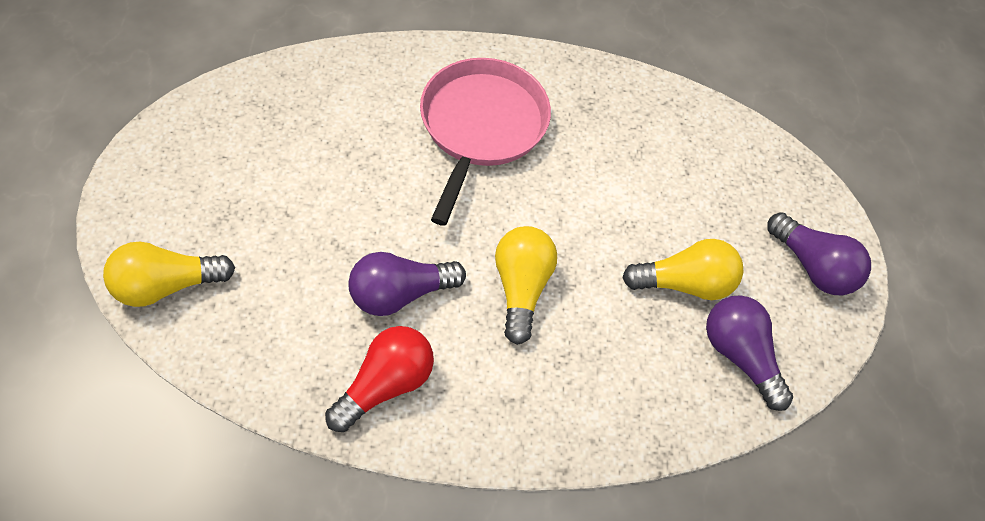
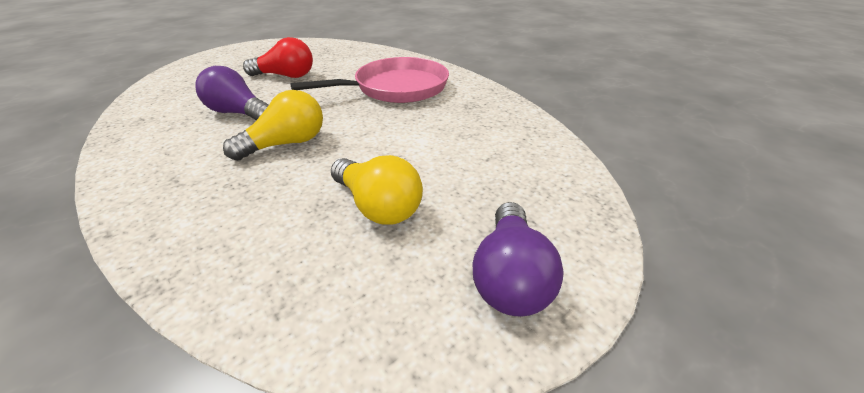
camera: 55 degrees right, 20 degrees down
yellow light bulb [103,242,235,307] -> none
red light bulb [325,326,434,432] -> red light bulb moved to [243,37,313,78]
purple light bulb [706,295,793,411] -> none

